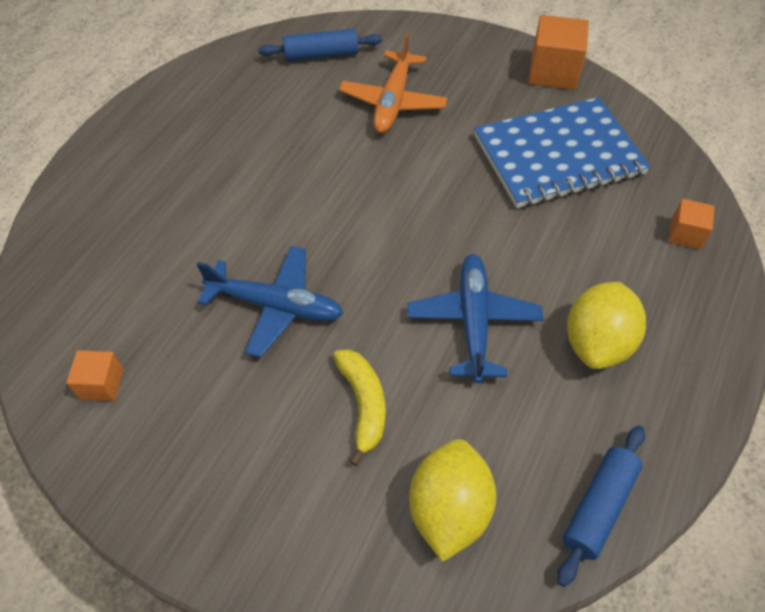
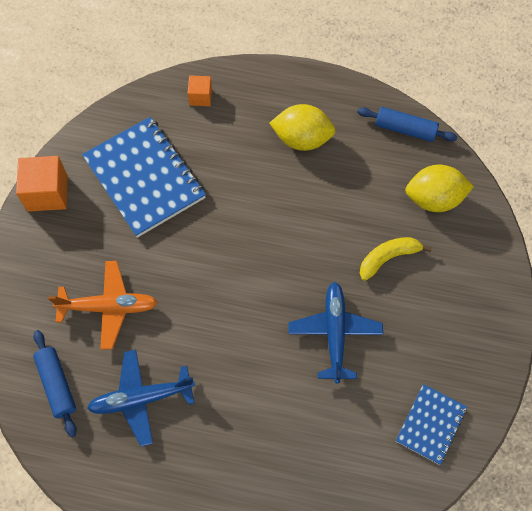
camera: 105 degrees left, 10 degrees up
orange cube [66,350,124,401] -> blue notebook [396,384,467,465]
blue plane [407,254,543,383] -> blue plane moved to [87,350,195,446]

